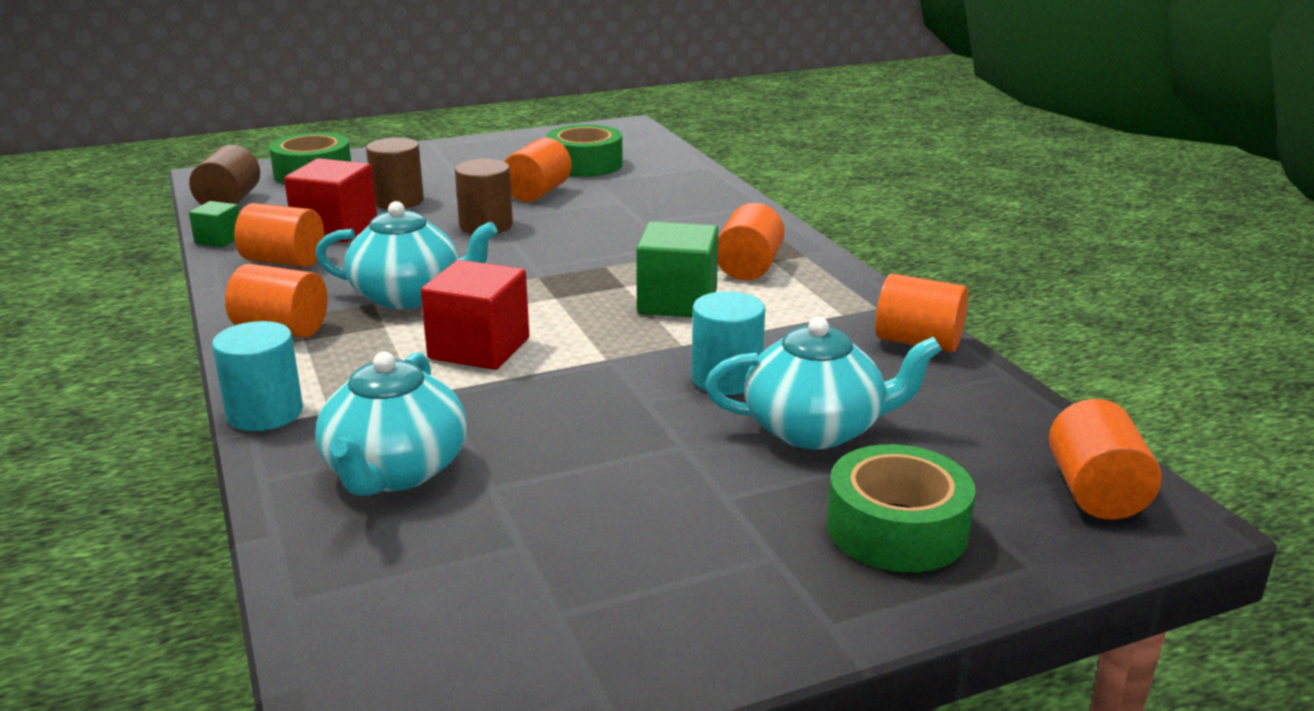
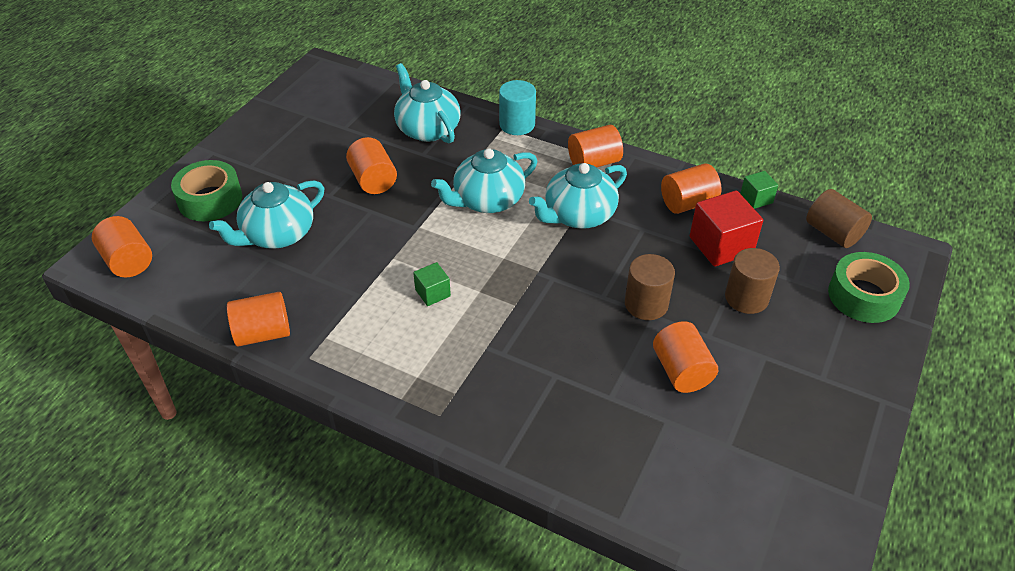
camera: 140 degrees right, 20 degrees up
red cube [421,260,529,370] -> turquoise teapot [431,148,537,213]
green tape [547,124,623,177] -> none
green cube [636,222,718,317] -> green cube [413,262,451,306], size x0.54
turquoise cylinder [692,291,765,395] -> none
orange cylinder [718,203,784,281] -> orange cylinder moved to [346,137,397,194]

